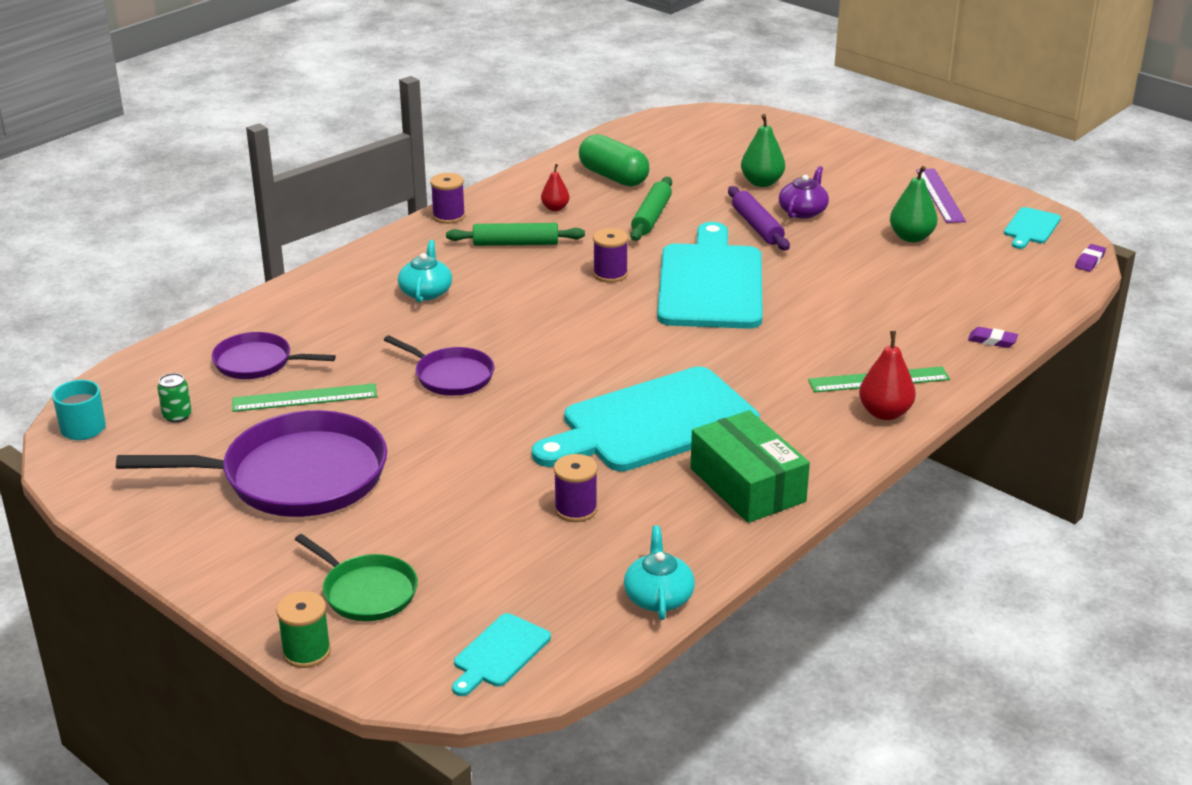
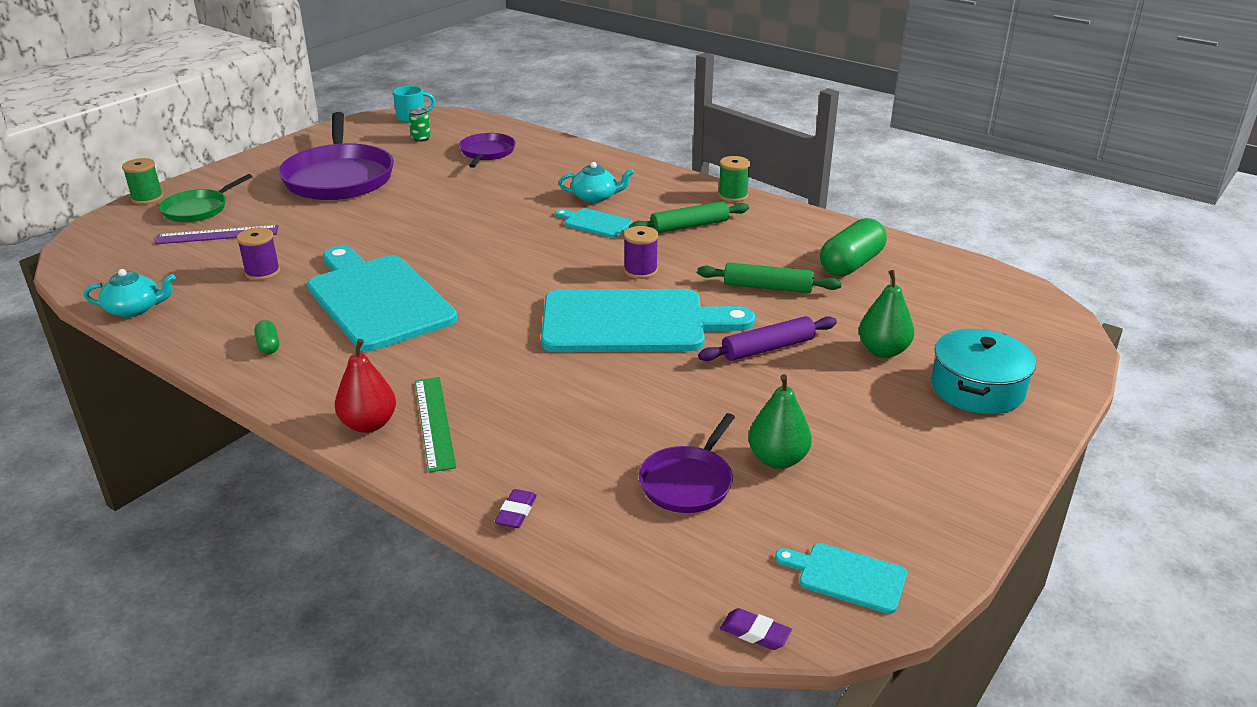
camera: 85 degrees right, 0 degrees up
green ruler [232,383,377,412] -> none
purple pan [384,335,494,396] -> purple pan moved to [639,413,735,513]
purple spool [430,173,465,224] -> green spool [718,156,750,202]
green rolling pin [446,223,585,246] -> green rolling pin turned 75 degrees clockwise [629,201,749,233]
turquoise cutting board [452,613,551,696] -> turquoise cutting board moved to [555,208,632,238]
red pear [541,164,569,211] -> none
green box [690,410,810,523] -> green capsule [254,320,279,354]
purple teapot [779,166,829,219] -> none
purple ruler [916,168,966,223] -> purple ruler moved to [154,225,278,244]
none -> turquoise pot [931,329,1036,414]

